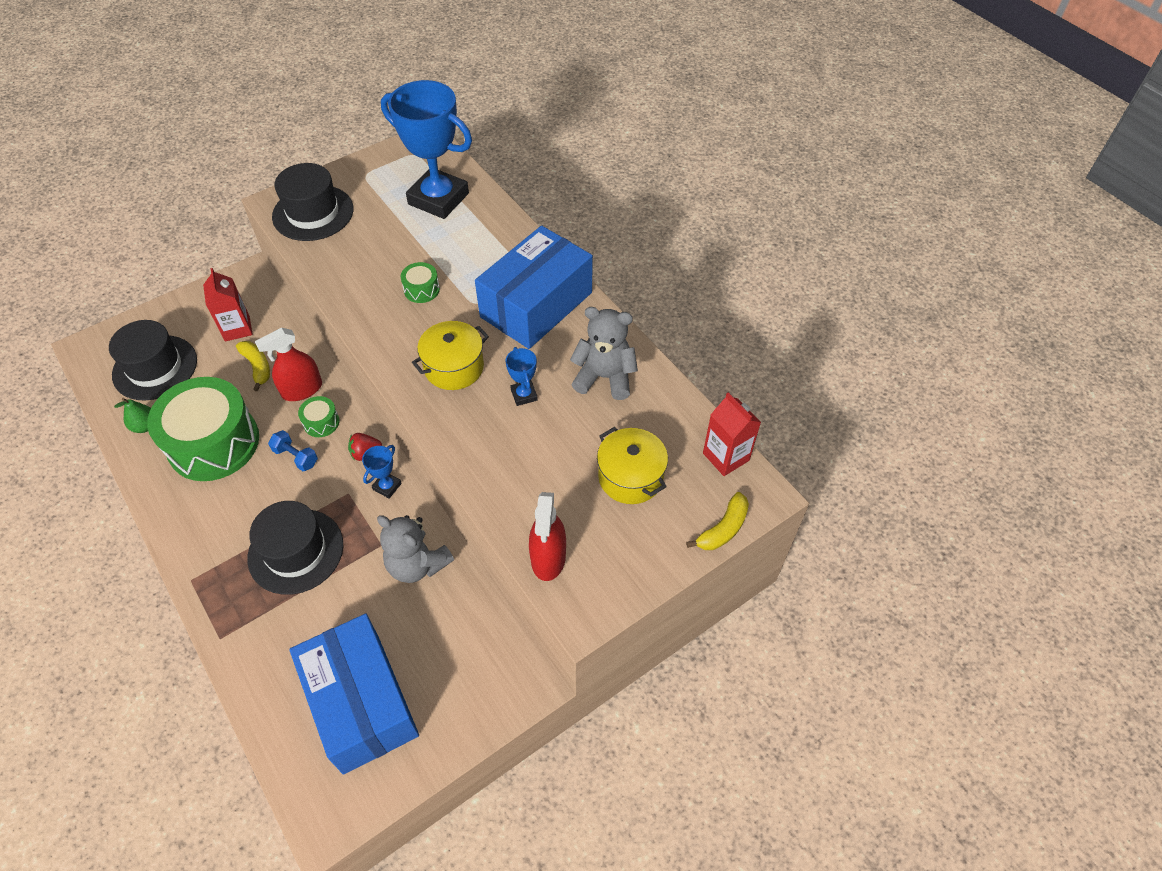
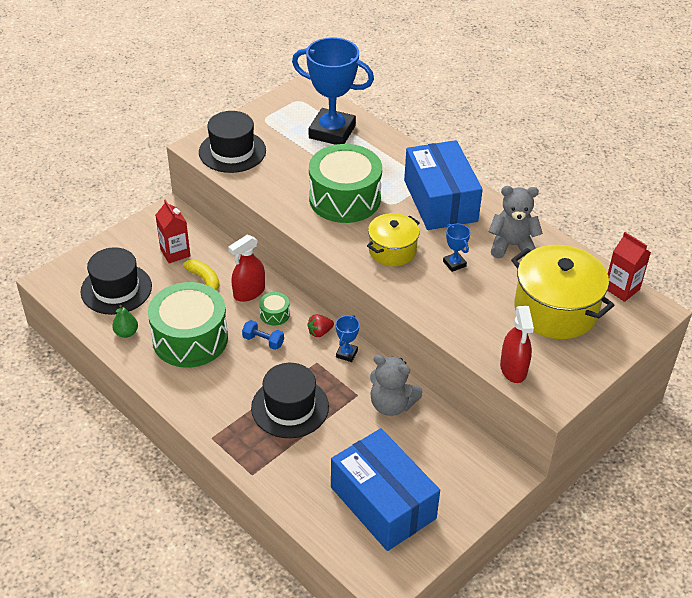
camera: 10 degrees left, 10 degrees down
green drum [401,262,440,303] -> green drum [309,144,382,223], size x2.46
blue box [475,226,593,349] -> blue box turned 45 degrees counterclockwise [404,140,483,230]
yellow pot [597,427,668,504] -> yellow pot [511,245,615,339], size x1.66
yellow banana [686,492,749,550] -> none

